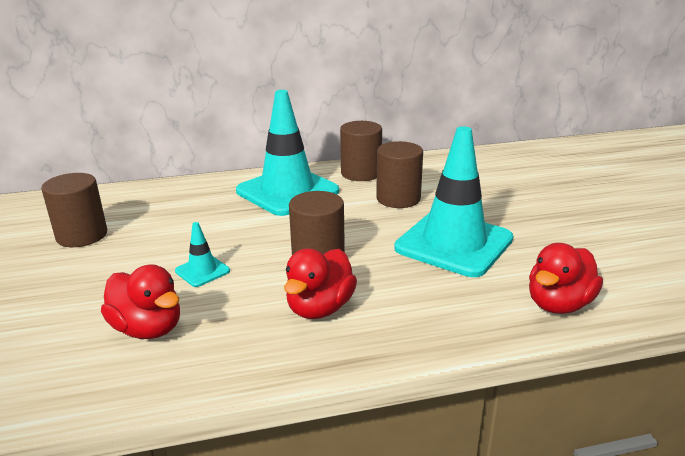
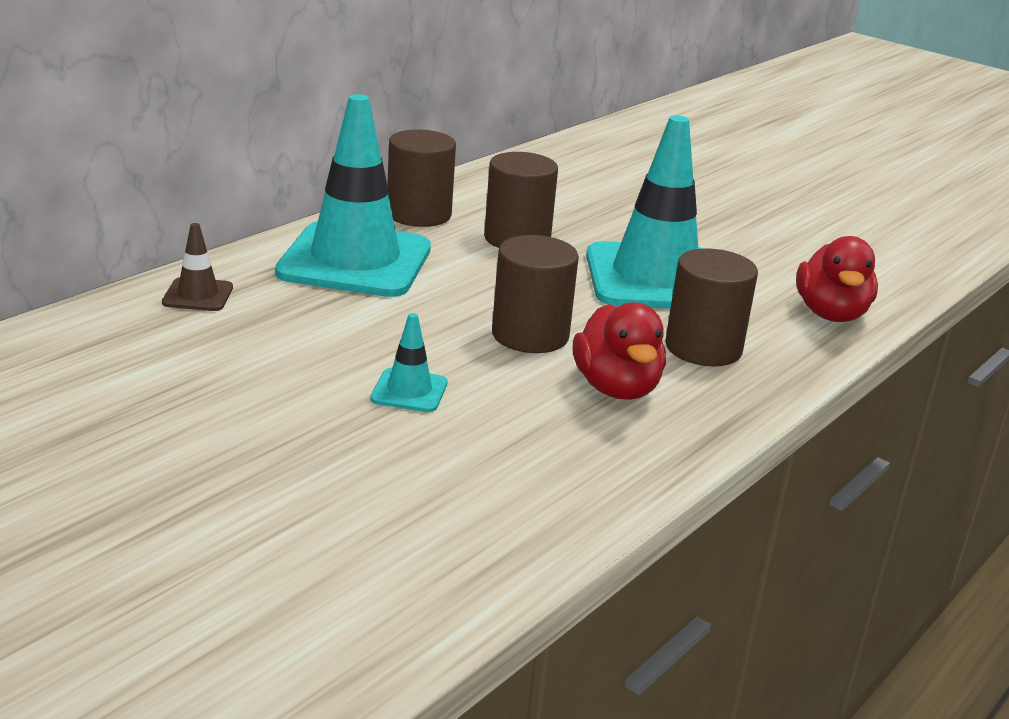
camera: 40 degrees left, 0 degrees up
brown cylinder [41,173,107,247] -> brown cylinder moved to [665,248,758,366]
red duck [101,264,180,339] -> none
none -> brown traffic cone [162,223,233,311]

